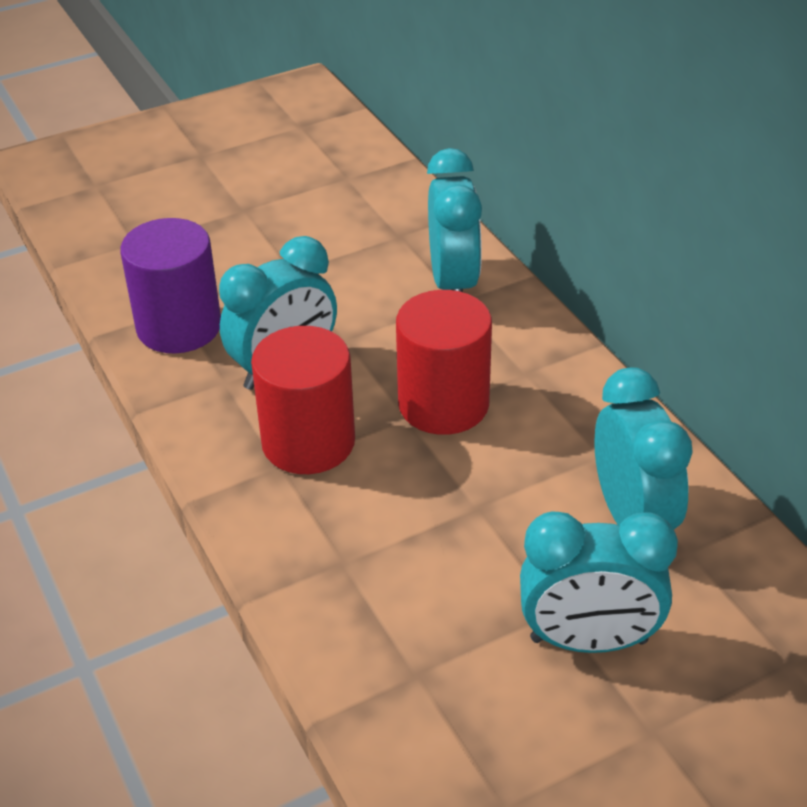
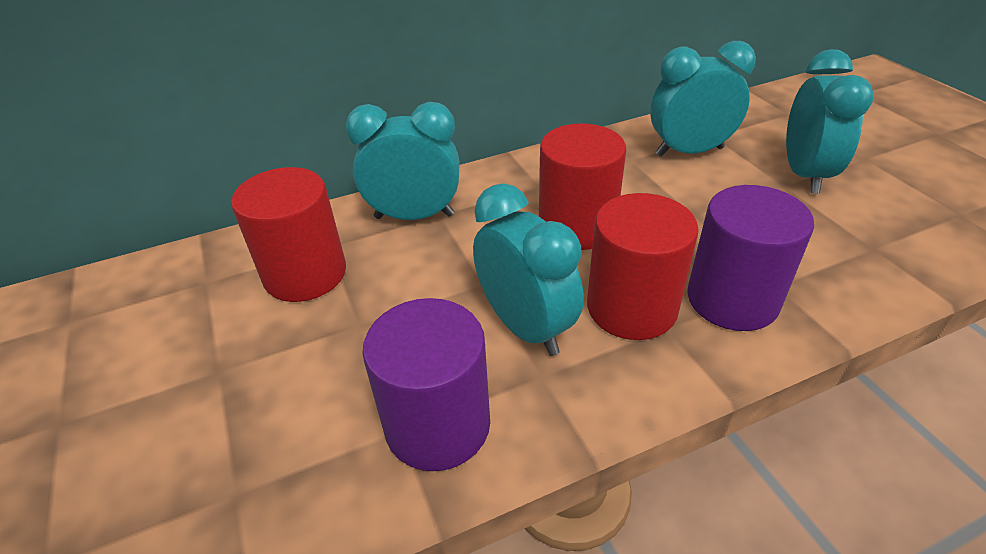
camera: 85 degrees left, 0 degrees up
none -> red cylinder [231,167,346,302]
none -> purple cylinder [687,185,814,331]

